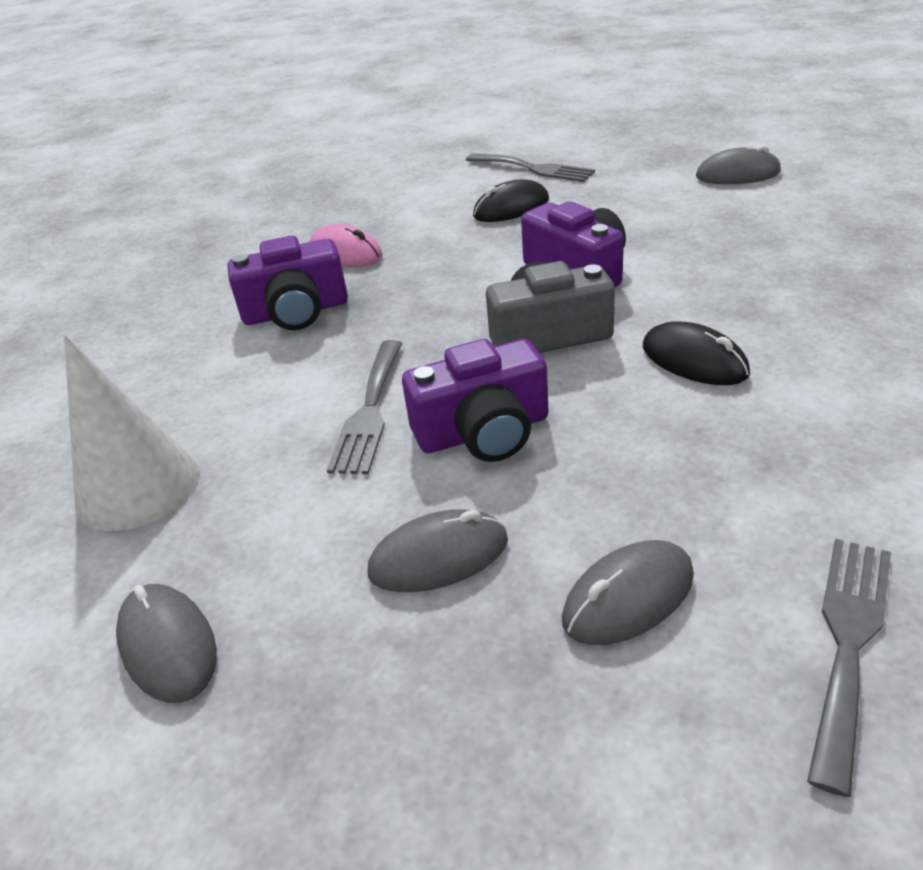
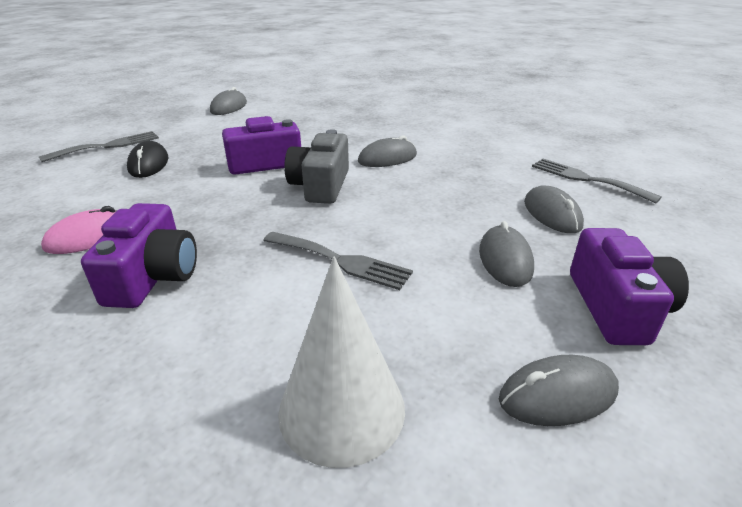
camera: 75 degrees left, 5 degrees down
purple camera [402,339,548,462] -> purple camera moved to [570,228,689,345]
black mouse [643,322,750,385] -> grey mouse [358,135,417,167]

